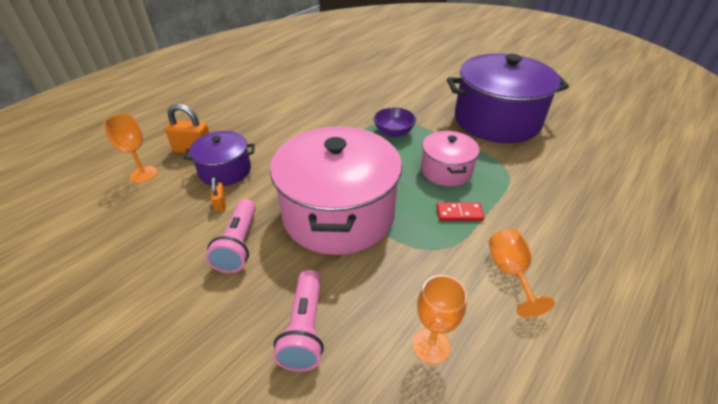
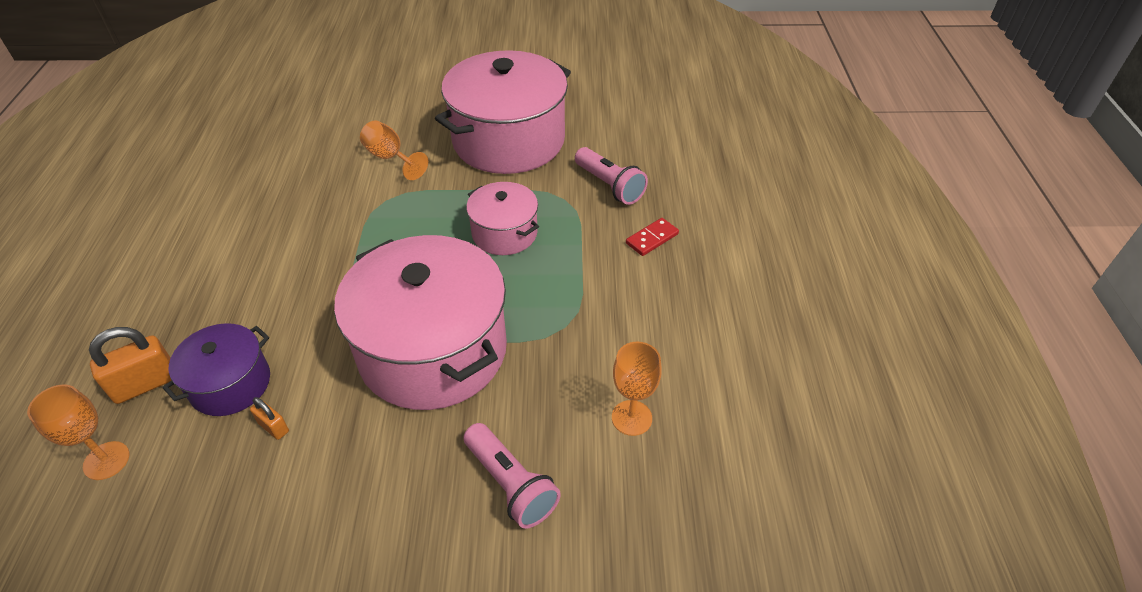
camera: 40 degrees left, 5 degrees up
pink flashlight [206,199,256,273] -> pink flashlight moved to [575,147,648,205]
purple bowl [374,107,416,137] -> none
red domino [436,202,485,221] -> red domino moved to [626,218,679,256]
purple pot [447,54,569,143] -> pink pot [435,50,571,174]
orange goblet [489,229,555,318] -> orange goblet moved to [360,121,428,180]

